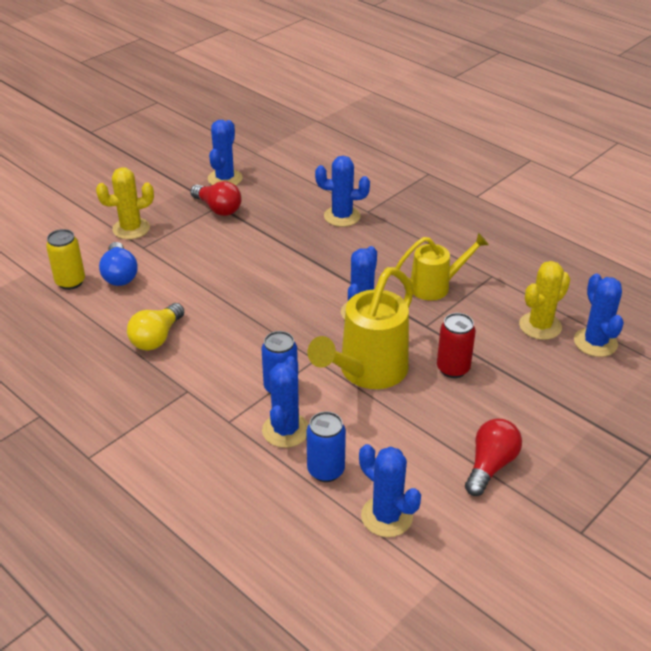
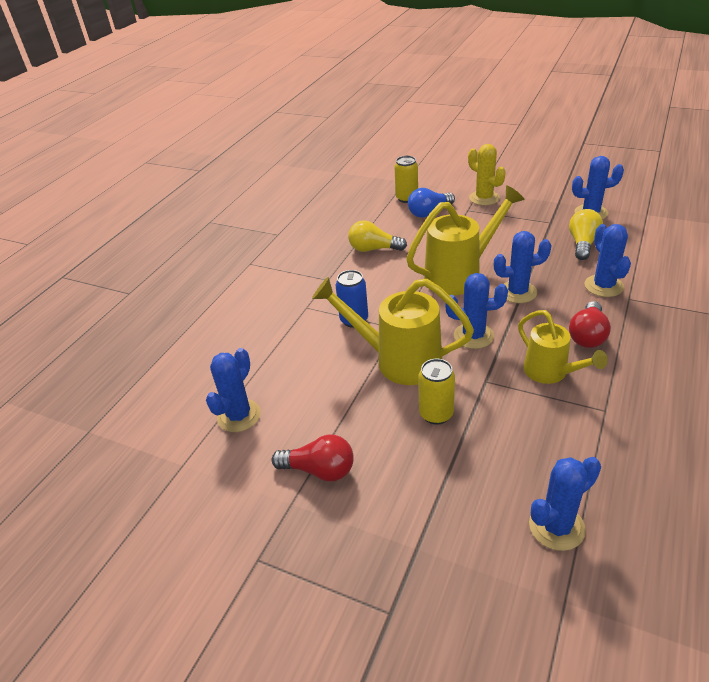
camera: 75 degrees right, 0 degrees up
red light bulb [190,181,242,216] -> red light bulb moved to [569,301,611,348]
blue cactus [262,356,309,448] -> blue cactus moved to [494,231,552,303]
blue can [306,411,346,482] -> none
red can [437,313,476,378] -> yellow can [418,359,455,425]
yellow cactus [519,261,570,340] -> none
none -> yellow watering can [406,185,525,295]
none -> yellow light bulb [569,209,603,260]

